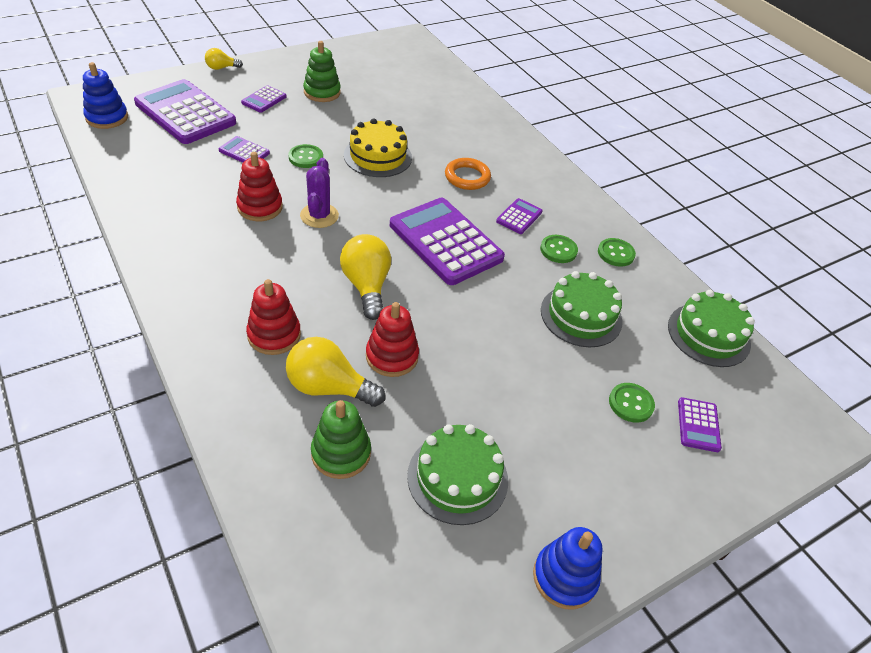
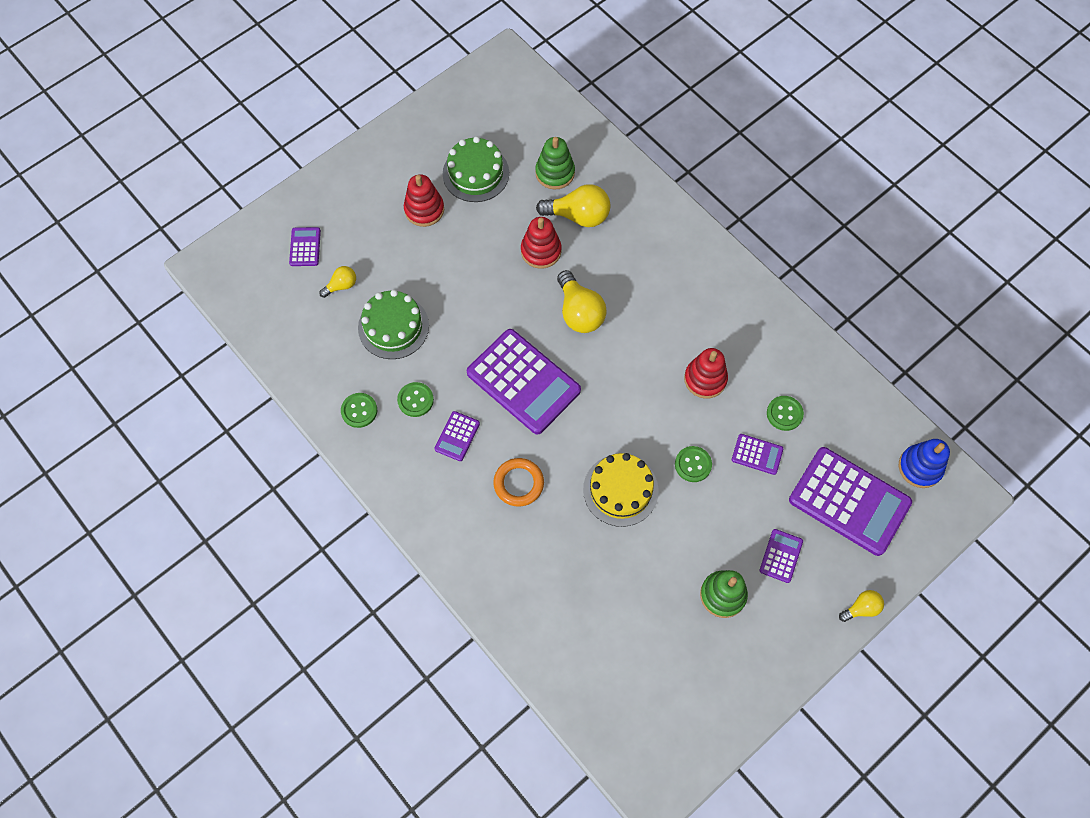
camera: 175 degrees right, 20 degrees up
red stacking toy [246,279,301,355] -> red stacking toy moved to [404,174,444,227]
purple cactus [300,158,339,228] -> none
blue stacking toy [533,527,603,609] -> none
green button [609,383,655,423] -> green button moved to [767,396,804,431]
green cake [668,290,755,367] -> none
none -> yellow light bulb [319,266,356,298]

